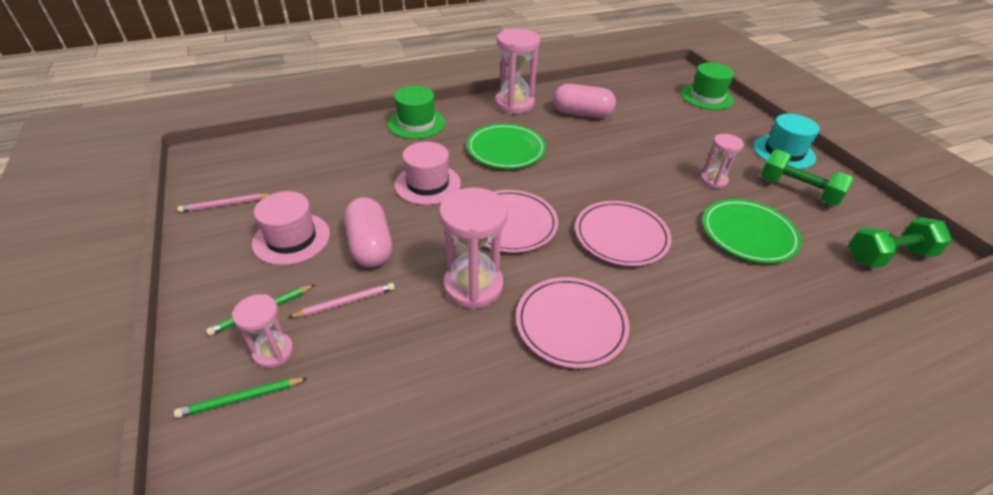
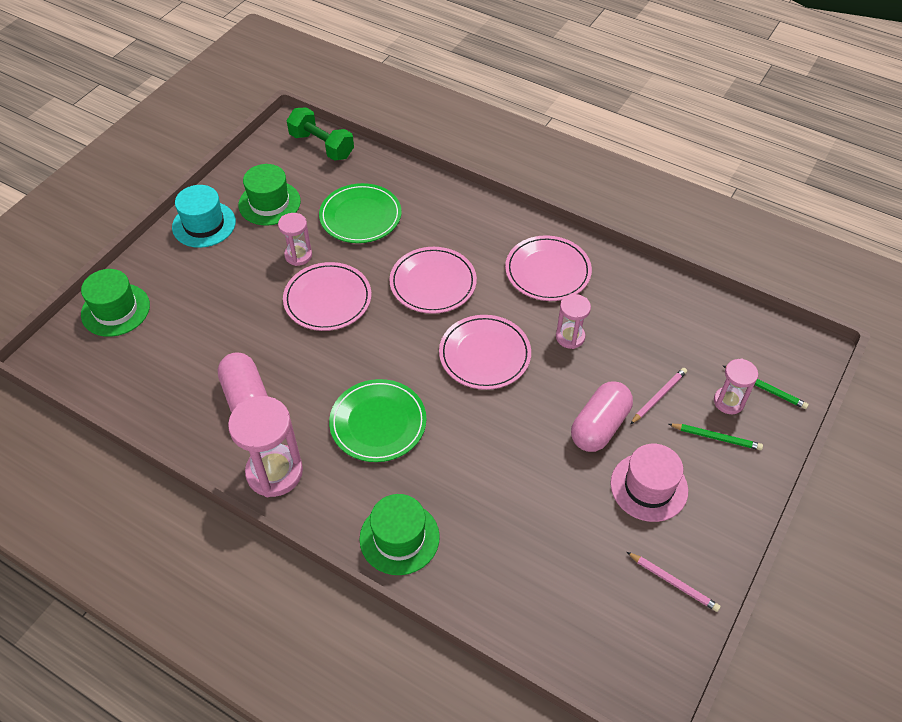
camera: 125 degrees left, 10 degrees up
pink pencil [288,283,395,318] -> pink pencil turned 105 degrees clockwise [630,368,687,424]
pink hat [395,142,461,205] -> none
pink hourglass [439,187,508,310] -> pink hourglass [556,294,591,349], size x0.57
green dumbbell [761,149,854,206] -> green hat [238,164,301,226]
none -> pink plate [283,262,371,331]

